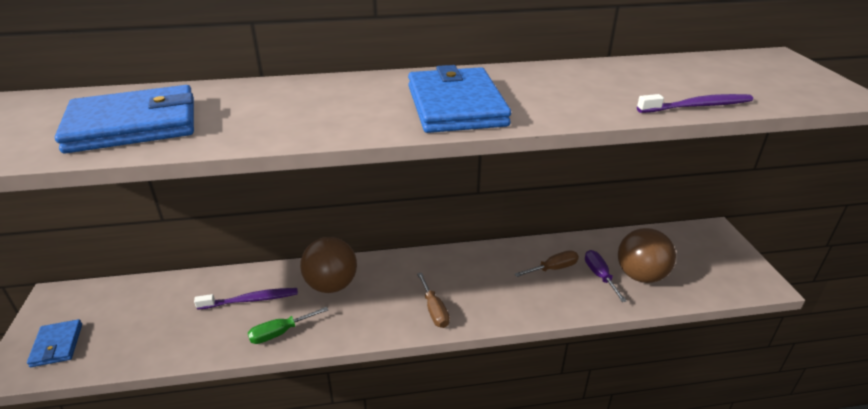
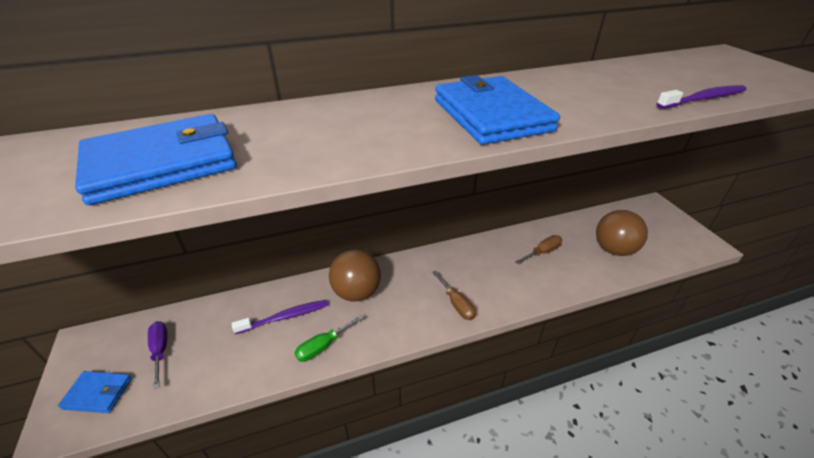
camera: 10 degrees left, 5 degrees up
blue wallet [27,319,82,367] -> blue wallet turned 60 degrees counterclockwise [58,371,132,413]
purple screwdriver [585,250,627,302] -> purple screwdriver moved to [148,322,167,389]

